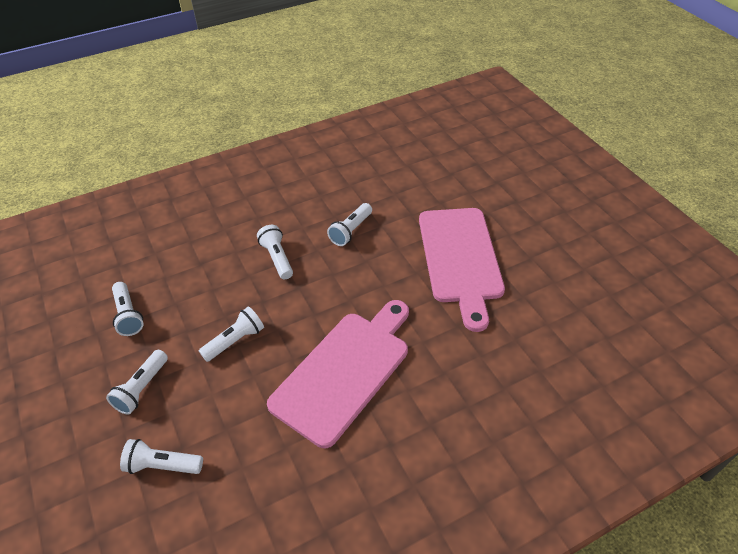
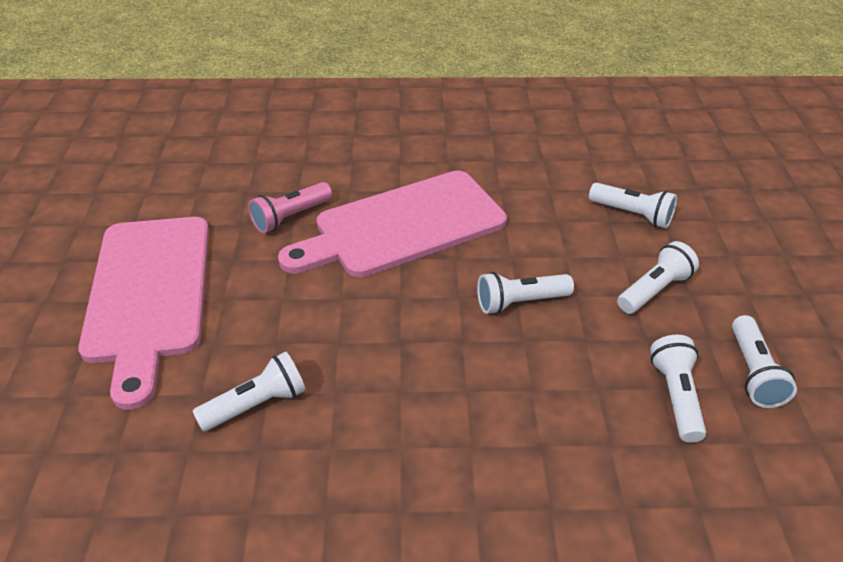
camera: 155 degrees left, 5 degrees down
white flashlight [257,225,293,279] -> white flashlight moved to [732,315,797,408]
pink cutting board [419,208,505,332] -> pink cutting board turned 150 degrees clockwise [78,217,209,410]
none -> pink flashlight [248,182,332,233]

